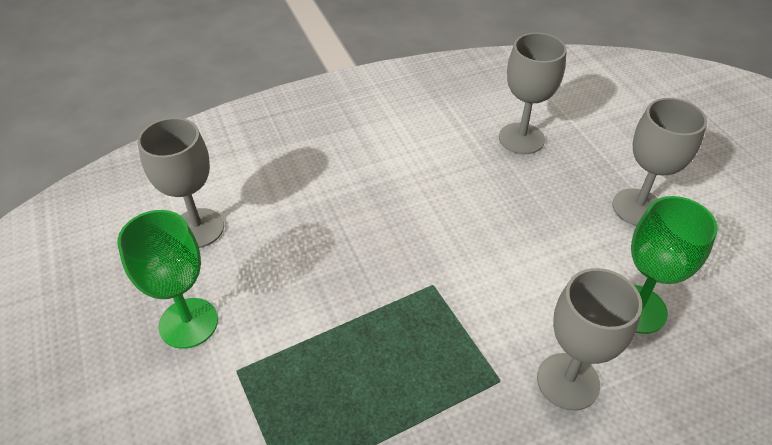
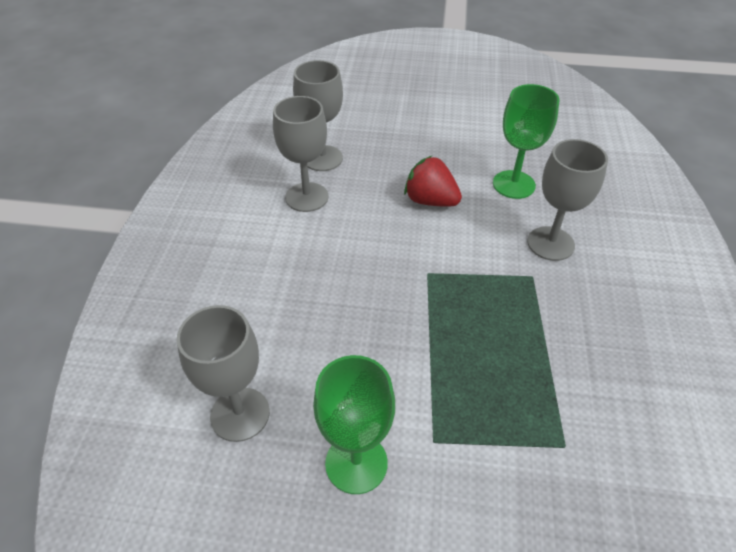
camera: 60 degrees left, 0 degrees up
grey goblet [612,98,707,226] -> grey goblet moved to [273,96,328,212]
none -> red strawberry [404,156,462,207]

